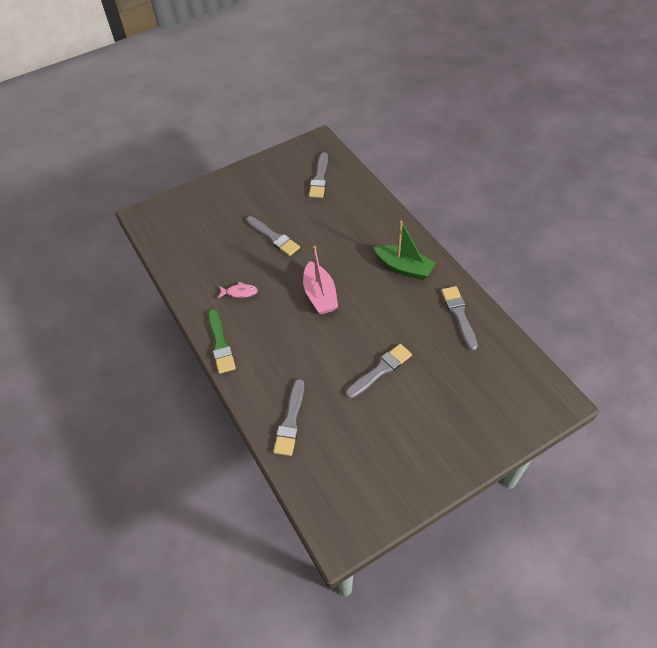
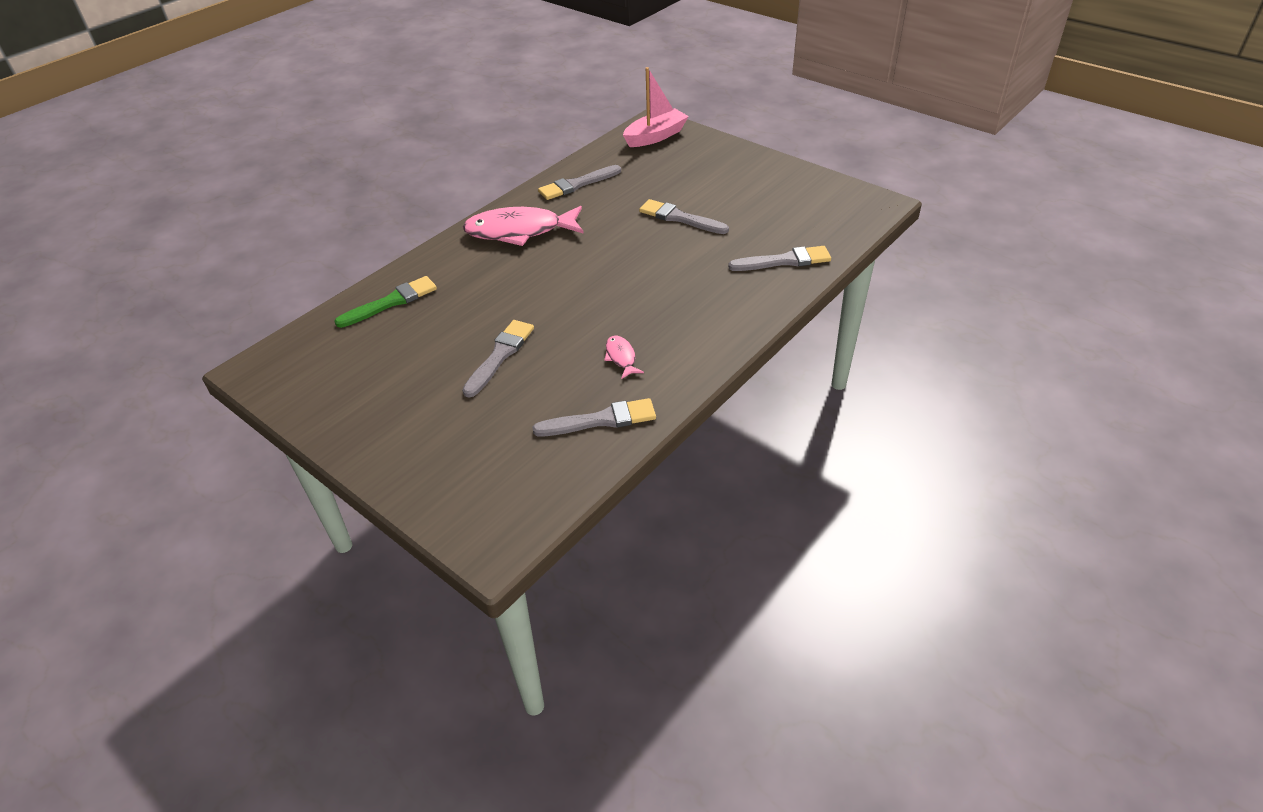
camera: 110 degrees left, 10 degrees down
green brush [208,309,236,374] -> green brush moved to [334,276,437,328]
pink boat [303,246,338,314] -> pink boat moved to [623,67,689,147]
grey brush [309,152,328,198] -> grey brush moved to [532,398,656,436]
green boat [374,220,436,280] -> pink fish [463,206,584,246]

